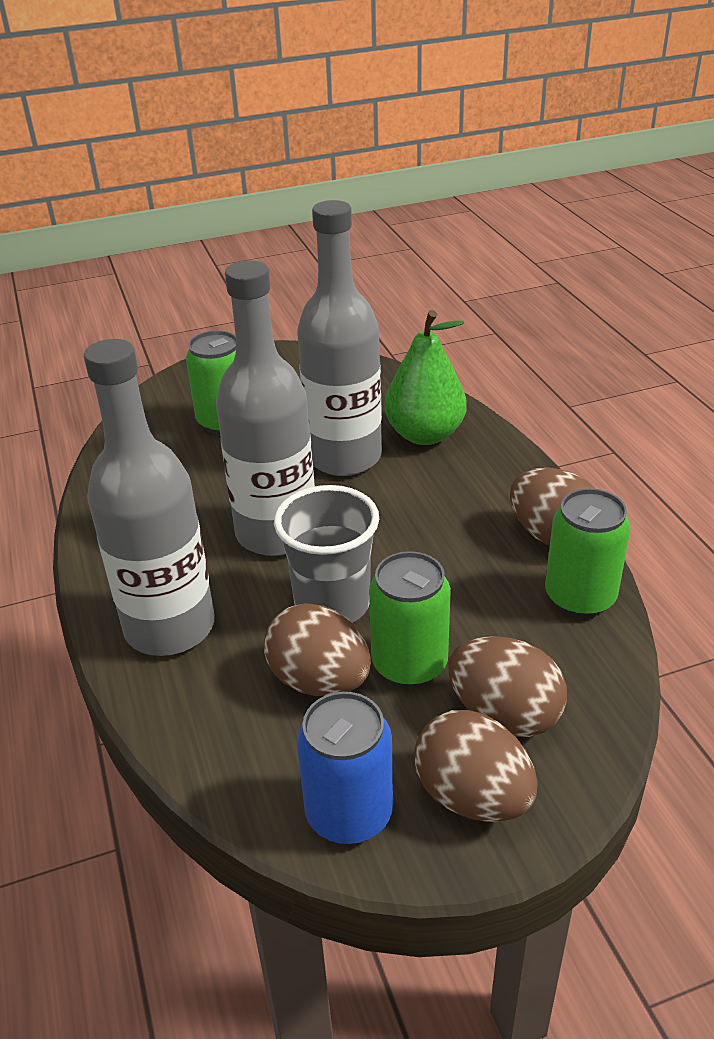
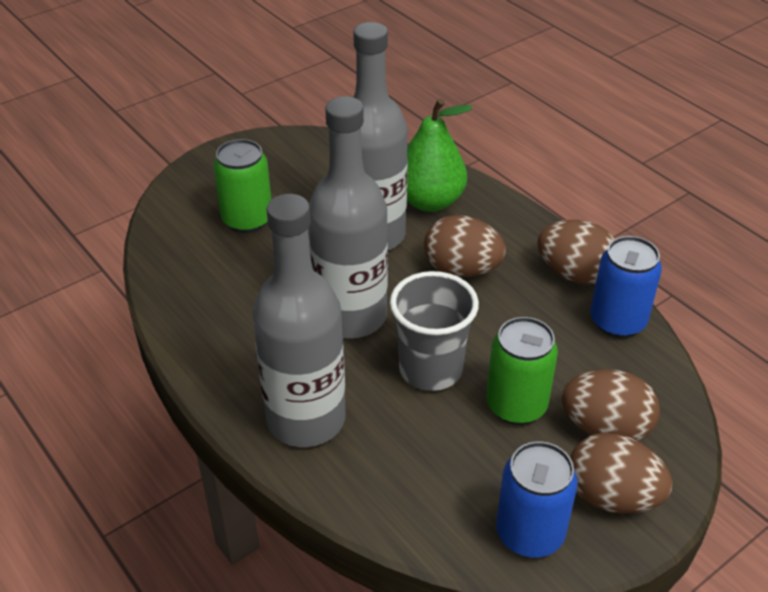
camera: 20 degrees left, 5 degrees up
brown egg [264,603,371,696] -> brown egg moved to [424,215,506,277]
green can [545,488,631,617] -> blue can [590,236,662,338]

